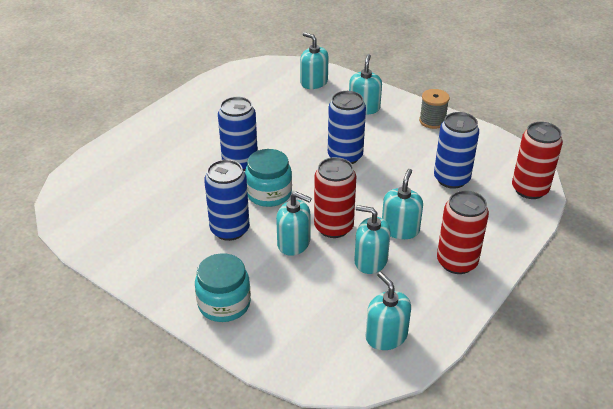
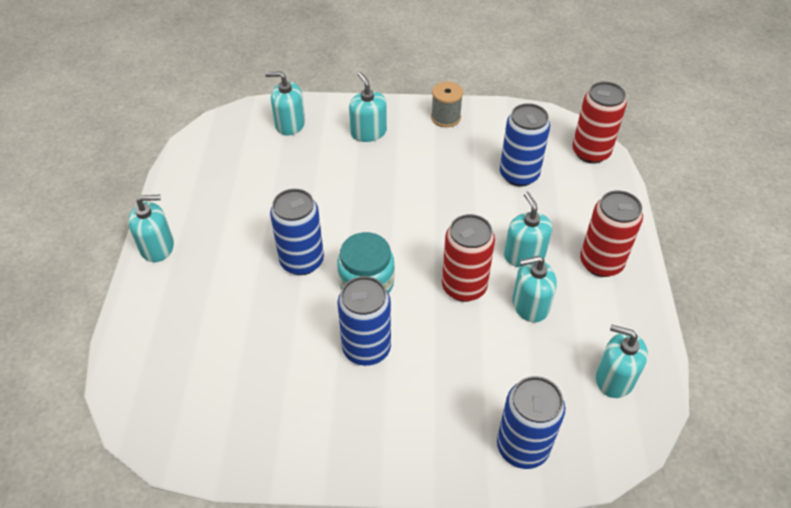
camera: 35 degrees left, 10 degrees up
turquoise jar [195,253,251,322] -> none
turquoise soap dispenser [276,192,312,256] -> turquoise soap dispenser moved to [128,195,174,262]
blue can [328,91,366,164] -> blue can moved to [497,376,565,469]

